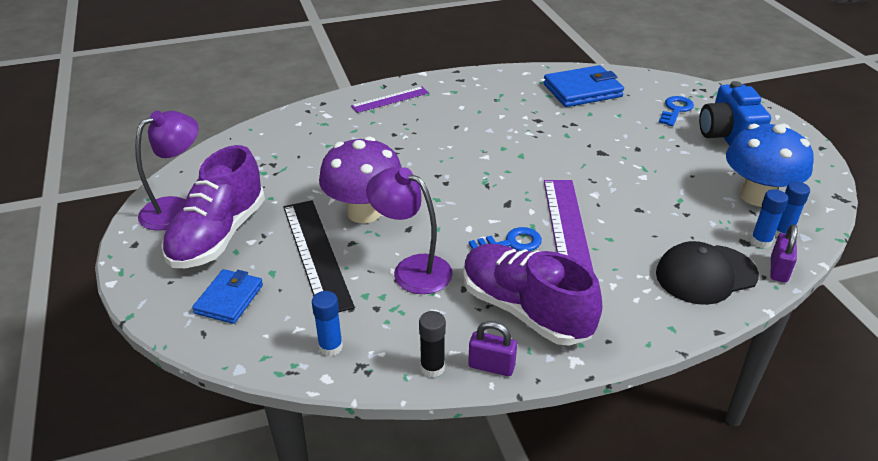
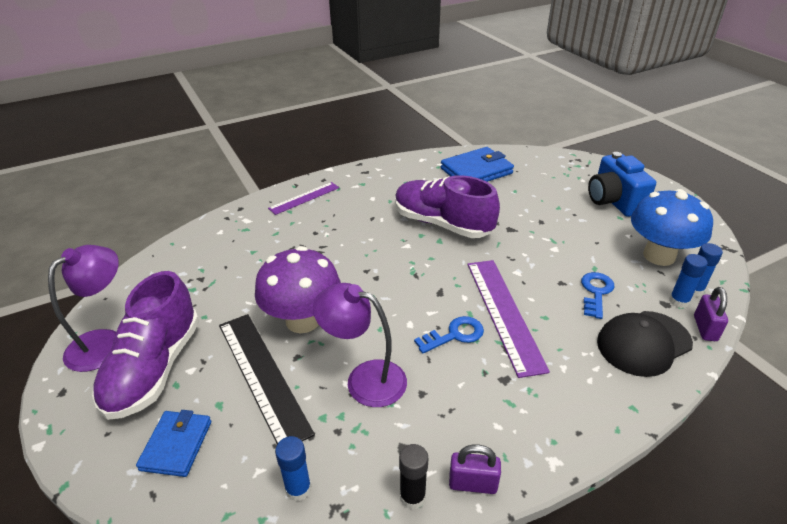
camera: 10 degrees left, 0 degrees up
purple shoe [463,244,602,346] -> purple shoe moved to [395,175,500,238]
blue key [659,96,694,126] -> blue key moved to [581,272,614,319]

